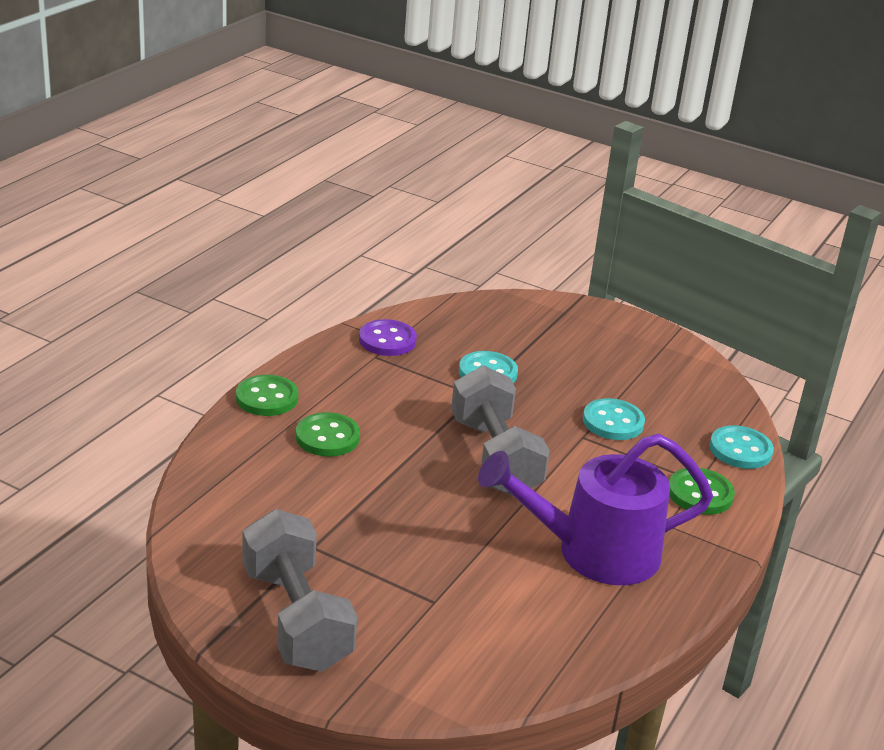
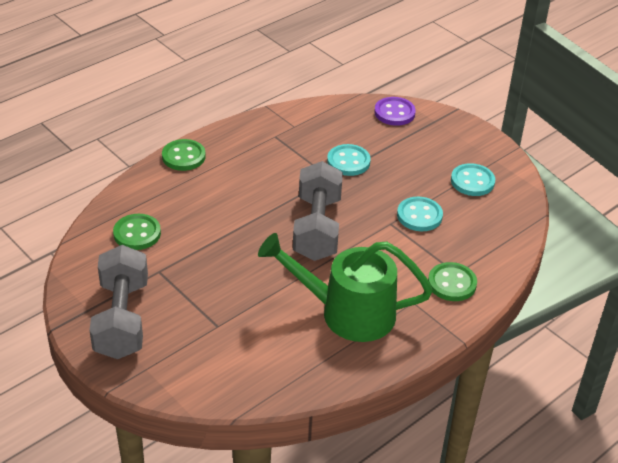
camera: 20 degrees right, 10 degrees up
green button [296,412,360,457] -> green button moved to [113,214,161,250]
purple button [359,319,417,356] -> purple button moved to [374,97,416,126]
purple watering can [478,434,713,585] -> green watering can [258,233,433,342]
turquoise button [710,425,774,469] -> turquoise button moved to [451,163,495,196]

